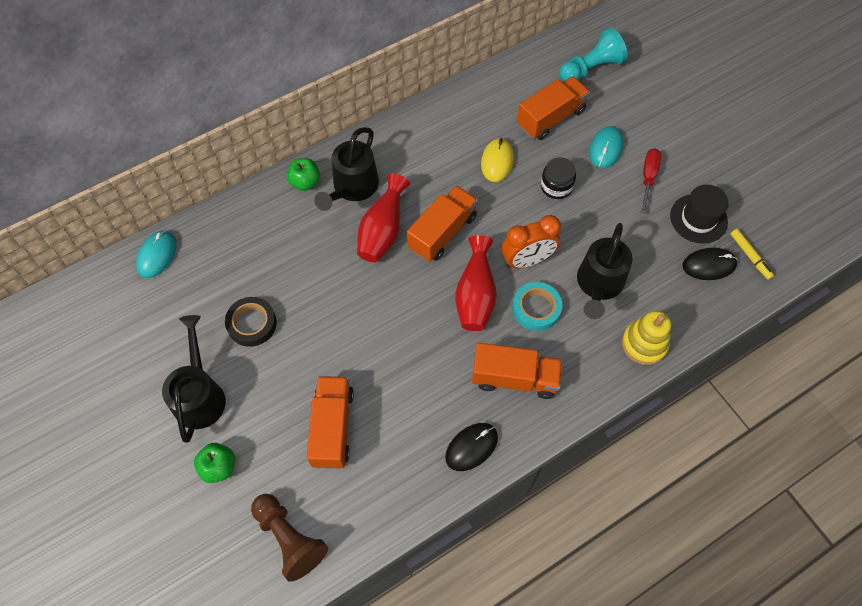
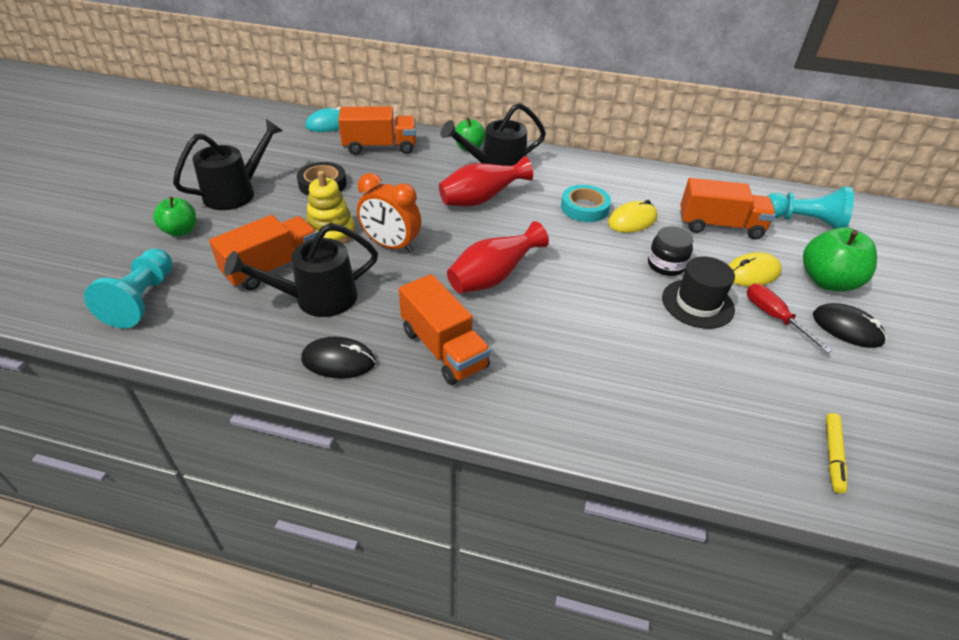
camera: 45 degrees right, 20 degrees down
brown pawn [251,494,328,582] -> turquoise pawn [84,248,173,329]
orange truck [407,185,478,262] -> orange truck moved to [338,106,416,155]
orange clock [501,215,561,268] -> orange clock moved to [357,173,421,253]
turquoise tape [512,282,562,331] -> turquoise tape moved to [561,185,611,222]
black watering can [577,223,633,319] -> black watering can moved to [224,223,378,317]
turquoise mouse [589,126,623,168] -> yellow mouse [728,252,782,287]
yellow stacking toy [622,311,671,365] -> yellow stacking toy moved to [306,171,355,244]
red screwdriver [640,148,662,214] -> red screwdriver turned 90 degrees counterclockwise [747,284,833,353]
black hat [670,185,729,244] -> black hat moved to [662,257,735,329]
black mouse [682,248,738,280] -> black mouse moved to [813,303,887,348]
none -> green apple [803,227,877,292]

